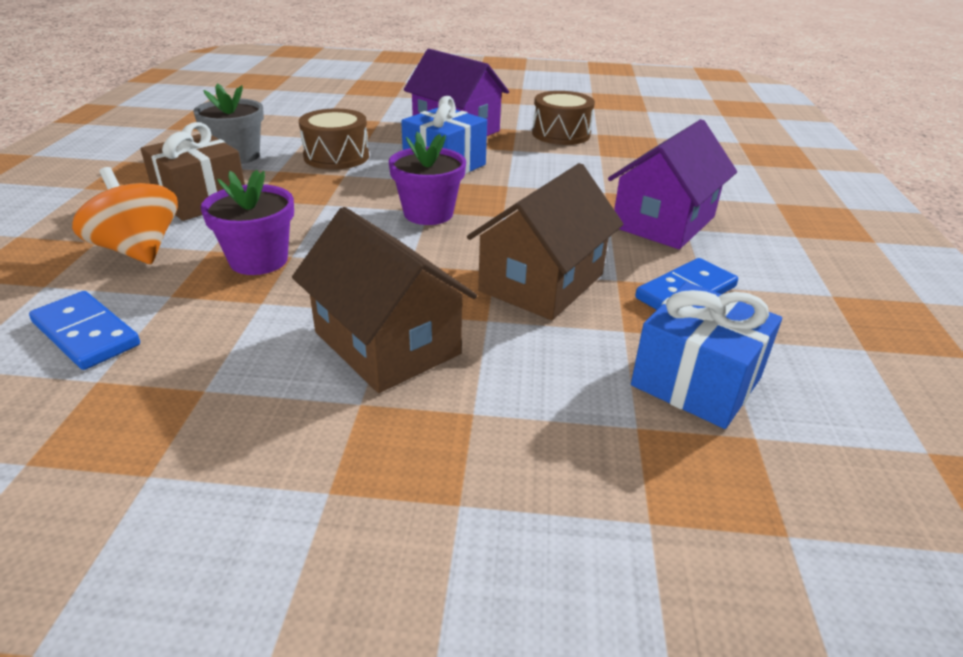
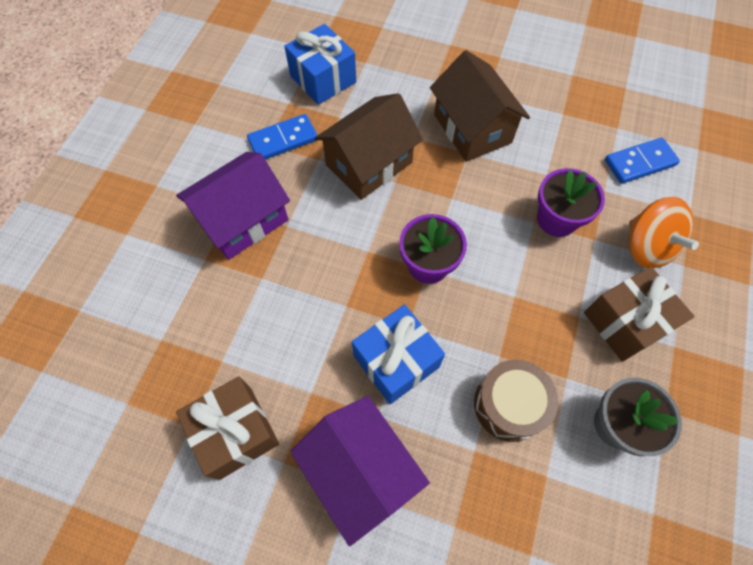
camera: 165 degrees left, 30 degrees up
blue domino [29,291,140,370] -> blue domino turned 75 degrees counterclockwise [605,137,680,184]
brown drum [532,91,595,145] -> brown gift [176,376,279,480]

